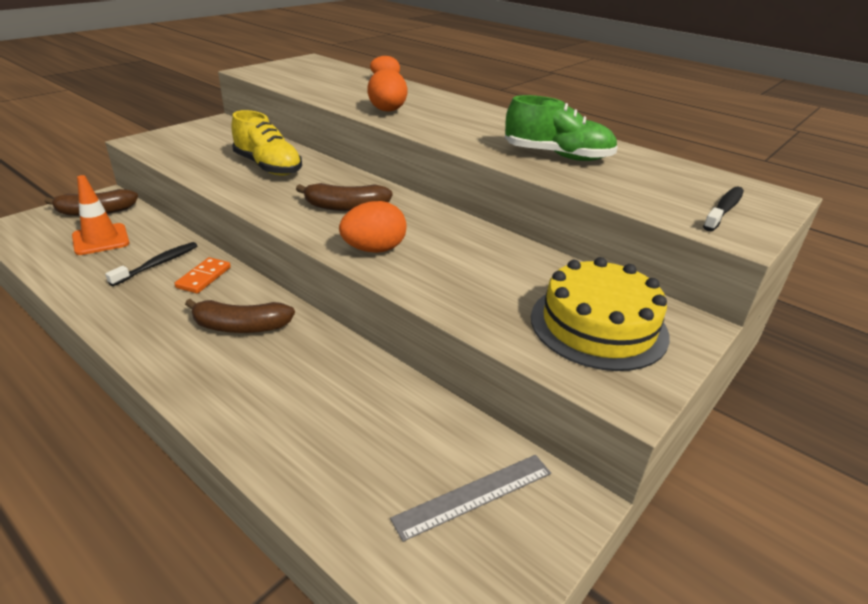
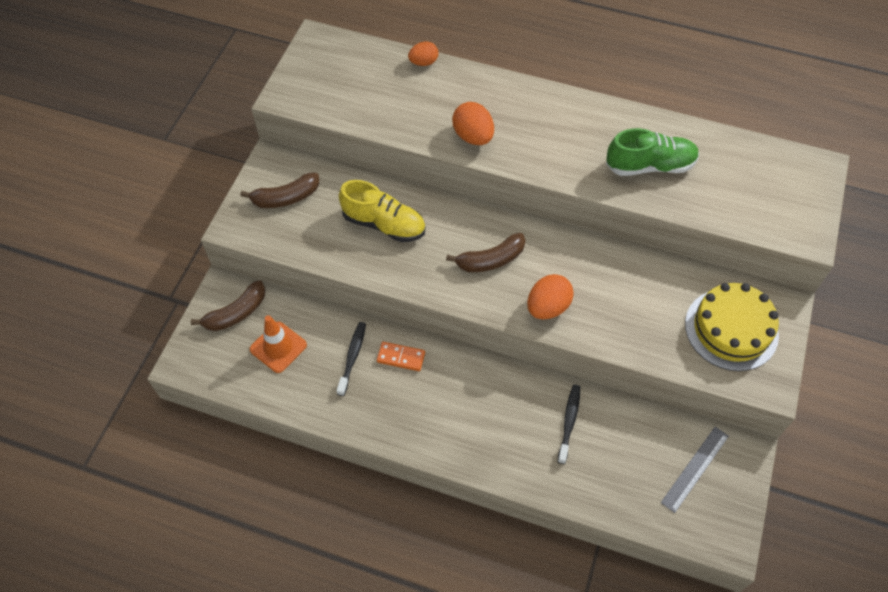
camera: 20 degrees left, 25 degrees up
orange domino [175,257,231,294] -> orange domino turned 75 degrees counterclockwise [377,342,425,371]
brown banana [185,299,295,333] -> brown banana moved to [240,172,319,208]
black toothbrush [703,187,744,232] -> black toothbrush moved to [557,385,580,464]

